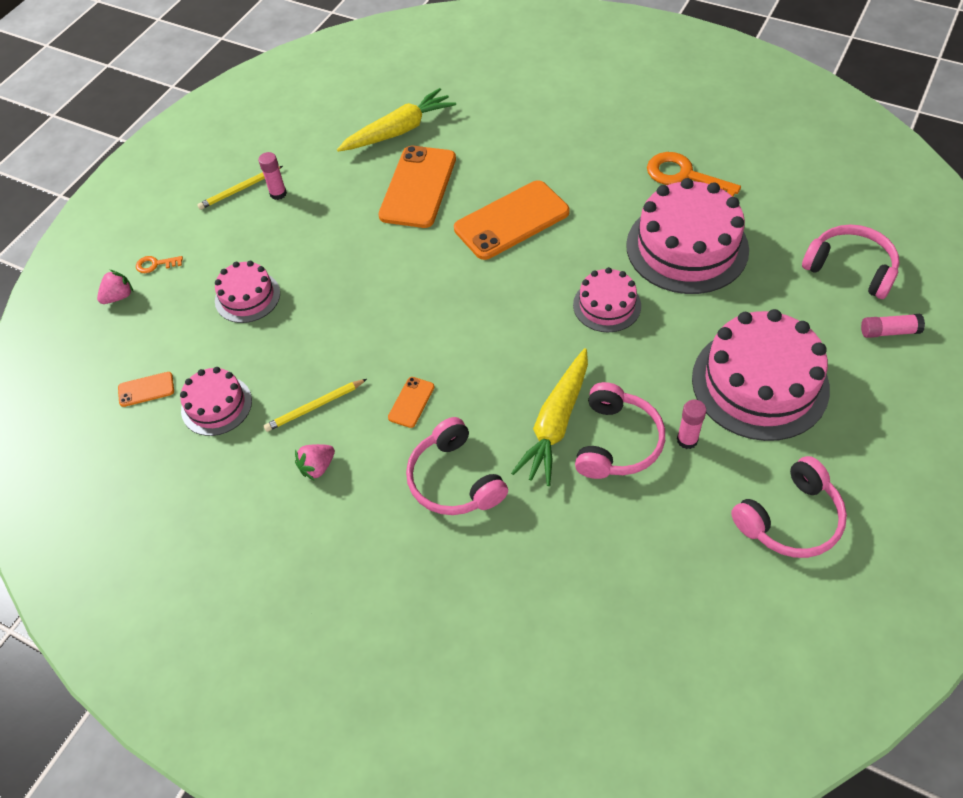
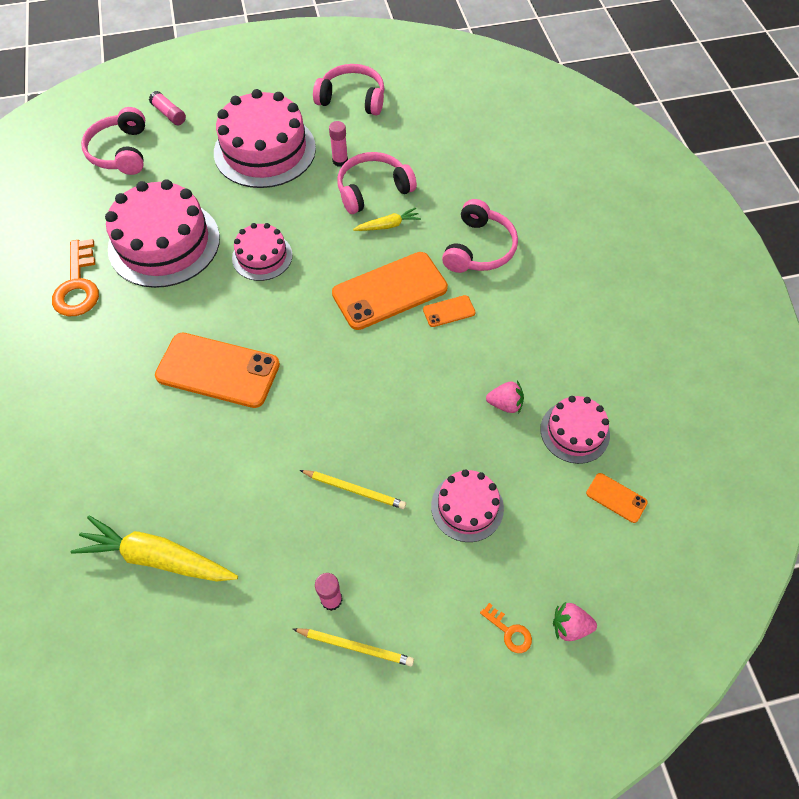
camera: 135 degrees left, 5 degrees up
yellow pencil [264,379,367,432] -> yellow pencil moved to [300,470,406,509]
pink strawberry [295,444,335,481] -> pink strawberry moved to [486,381,524,414]
orange phone [378,146,456,228] -> orange phone moved to [332,252,448,330]
yellow carrot [511,348,588,486] -> yellow carrot [353,208,421,231], size x0.52

